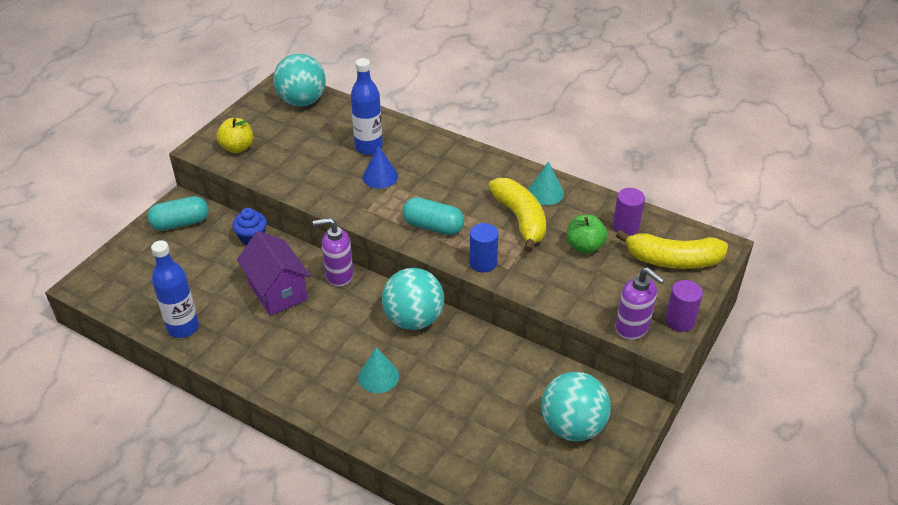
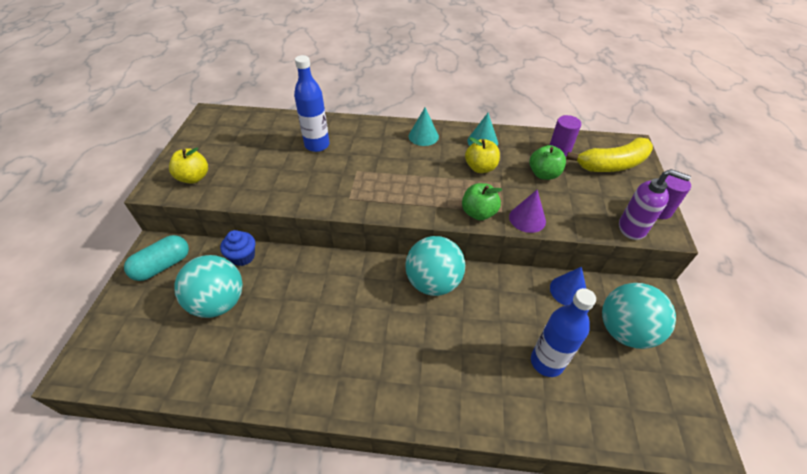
camera: 25 degrees left, 5 degrees up
blue bottle [151,240,199,338] -> blue bottle moved to [531,288,596,377]
purple house [237,231,311,316] -> none
turquoise ball [273,54,326,106] -> turquoise ball moved to [174,255,243,318]
purple soap dispenser [313,218,353,287] -> none
turquoise cone [358,347,399,393] -> turquoise cone moved to [409,107,439,146]
blue cone [363,145,398,189] -> blue cone moved to [550,267,586,305]
turquoise capsule [403,197,464,235] -> none
blue cylinder [469,223,499,273] -> green apple [462,183,502,220]
yellow banana [488,178,546,253] -> yellow apple [465,137,500,173]
none -> purple cone [509,190,546,233]

